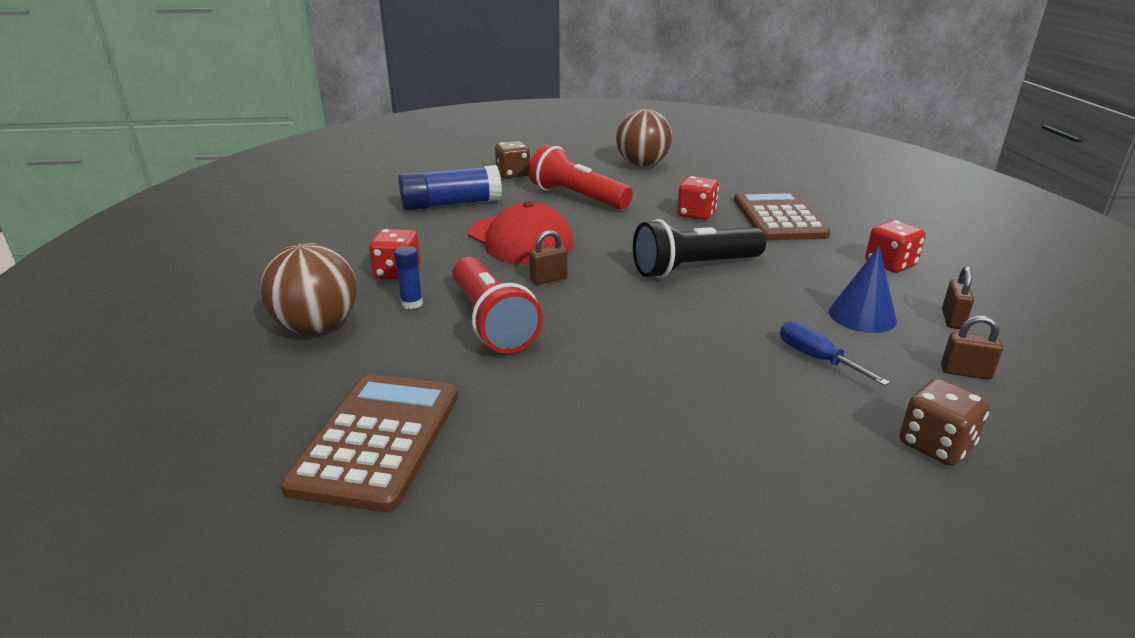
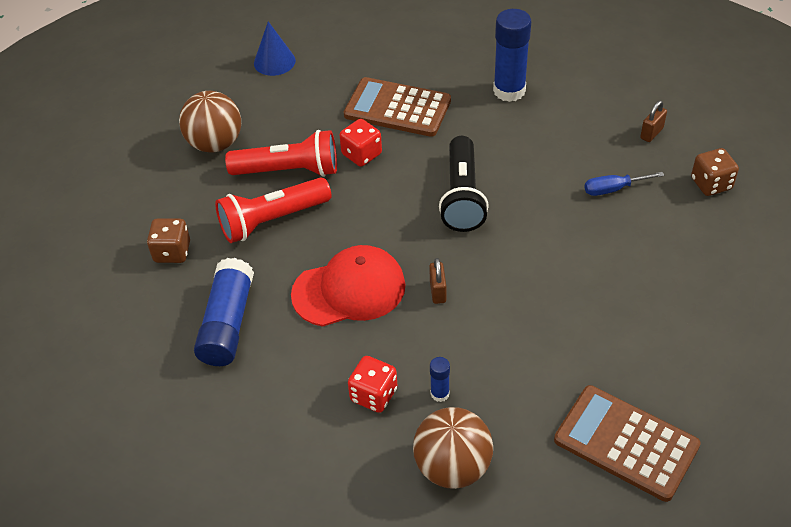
camera: 65 degrees left, 20 degrees up
red flashlight [453,257,543,353] -> red flashlight moved to [225,130,337,177]
blue cone [829,246,897,333] -> blue cone moved to [254,21,296,76]
red dice [865,220,926,273] -> blue glue stick [493,9,531,102]
brown padlock [942,266,974,329] -> none

